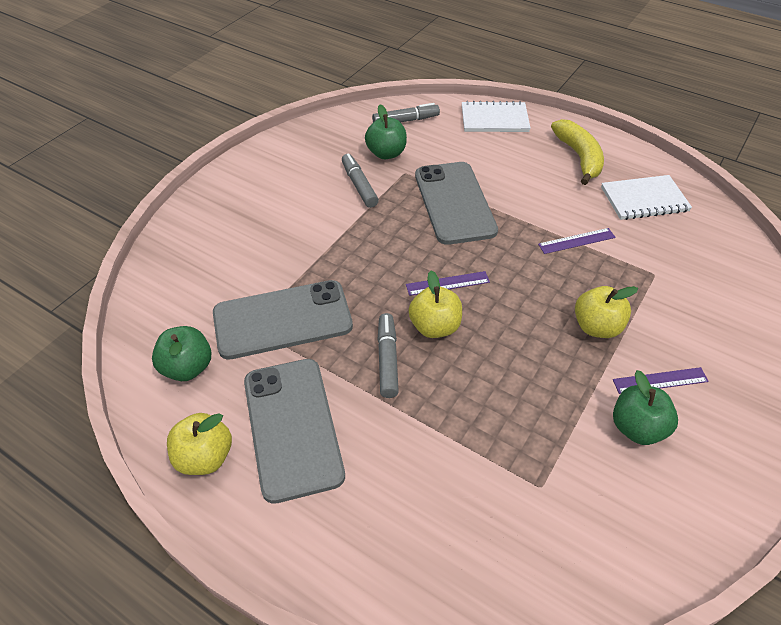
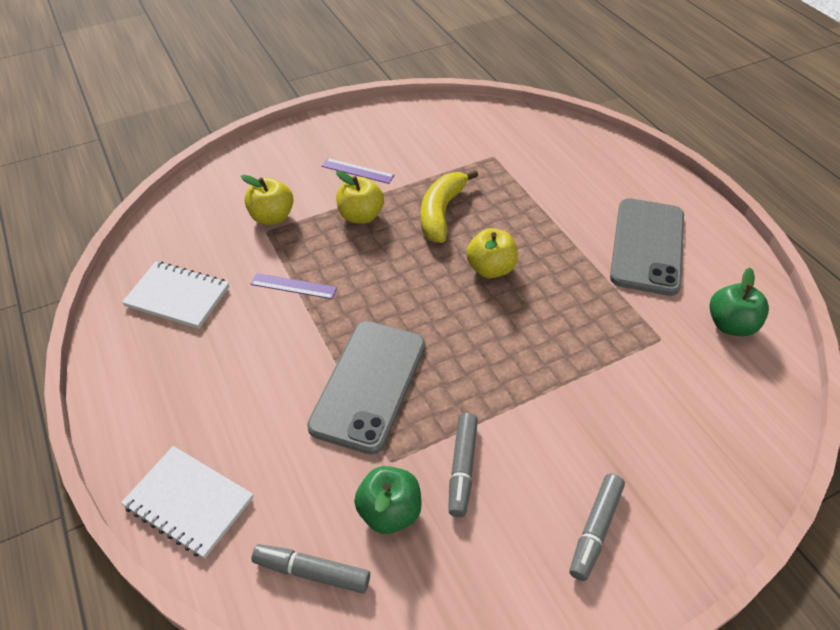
camera: 150 degrees left, 0 degrees up
yellow apple [167,413,232,475] -> yellow apple moved to [241,175,294,225]
grey phone [213,280,353,360] -> none
grey marker [377,313,399,398] -> grey marker moved to [569,474,625,581]
purple ruler [406,271,490,296] -> none
yellow banana [551,119,604,185] -> yellow banana moved to [421,170,478,243]
green apple [613,370,678,445] -> none

